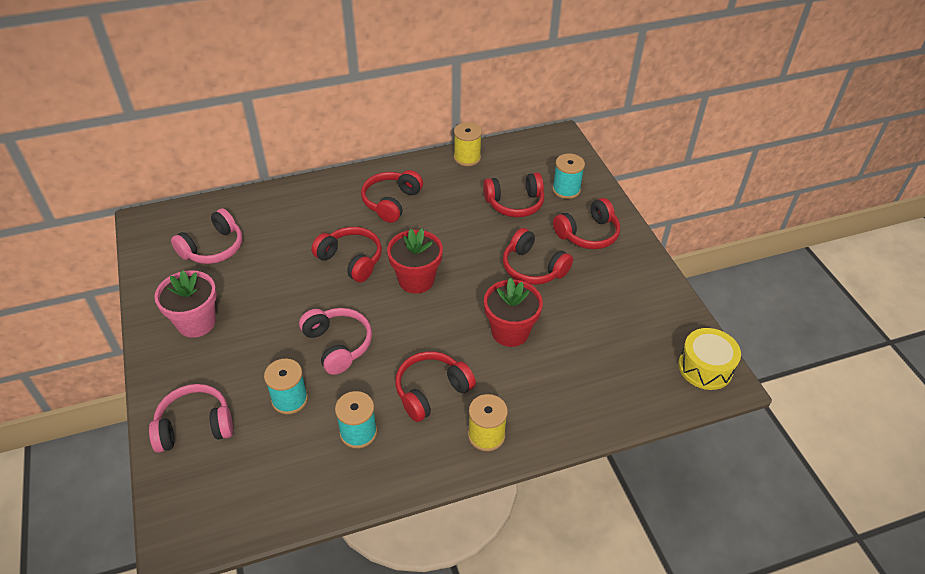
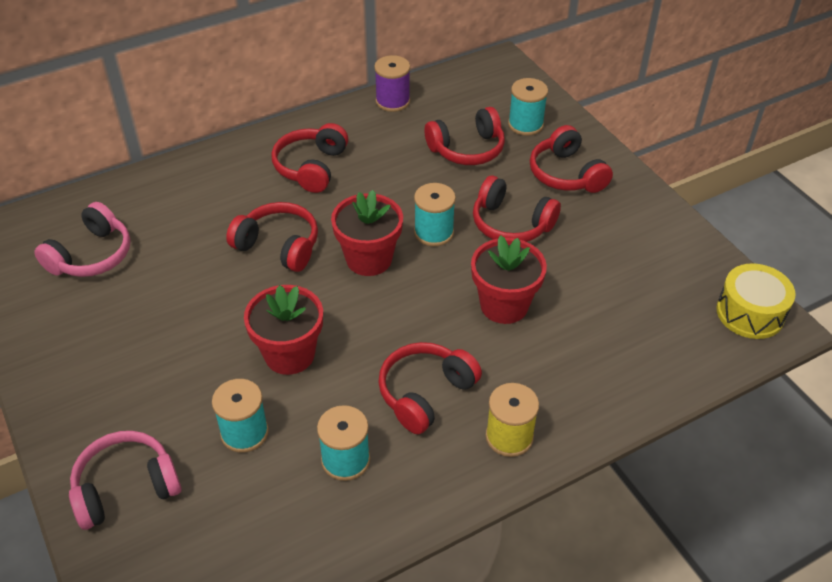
camera: 10 degrees left, 0 degrees up
pink flower pot [154,270,217,338] -> none
pink headphones [299,308,372,375] -> red flower pot [244,285,323,375]
yellow spool [454,122,482,166] -> purple spool [374,55,410,112]
red headphones [553,198,620,249] -> red headphones turned 105 degrees clockwise [530,125,613,193]
none -> turquoise spool [414,183,456,246]

